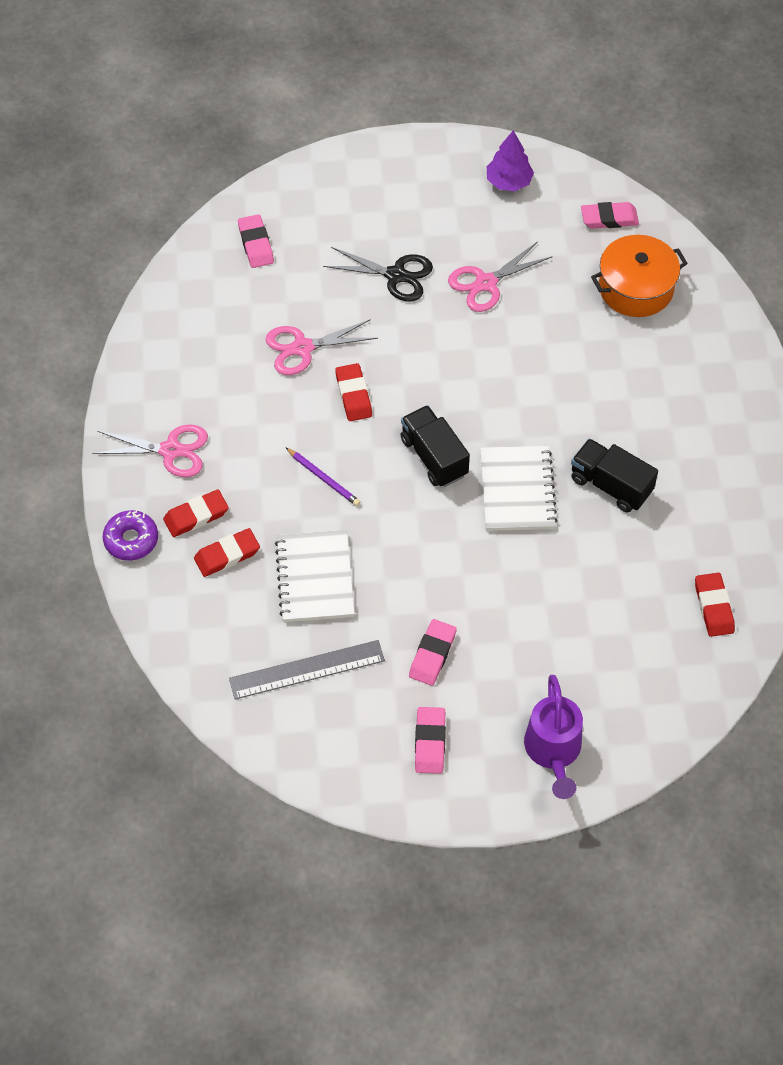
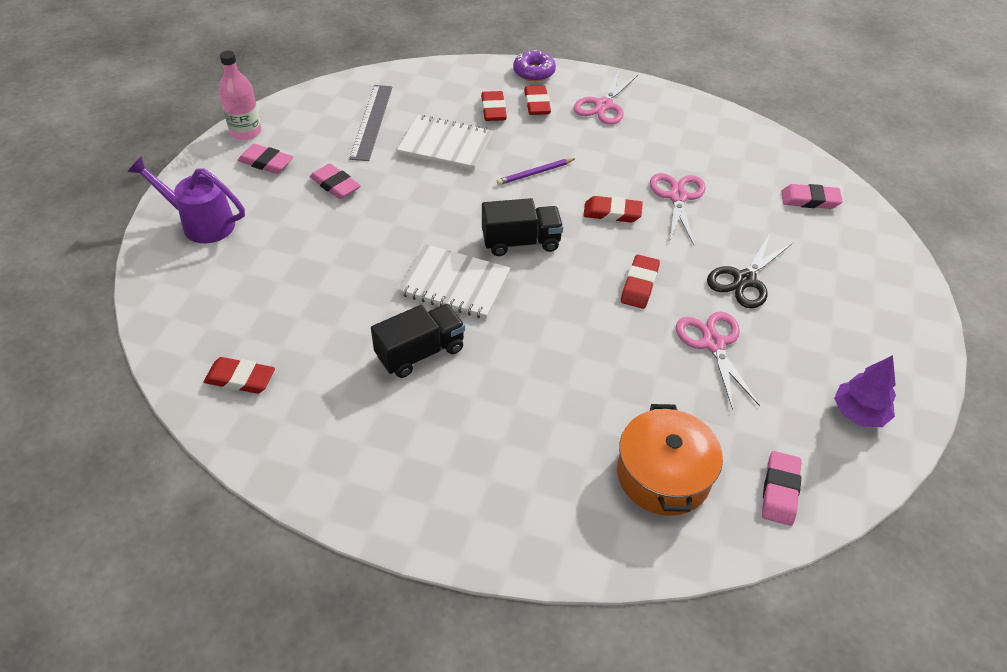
camera: 110 degrees right, 10 degrees down
none -> pink bottle [219,51,261,140]
none -> red eraser [621,255,660,309]

